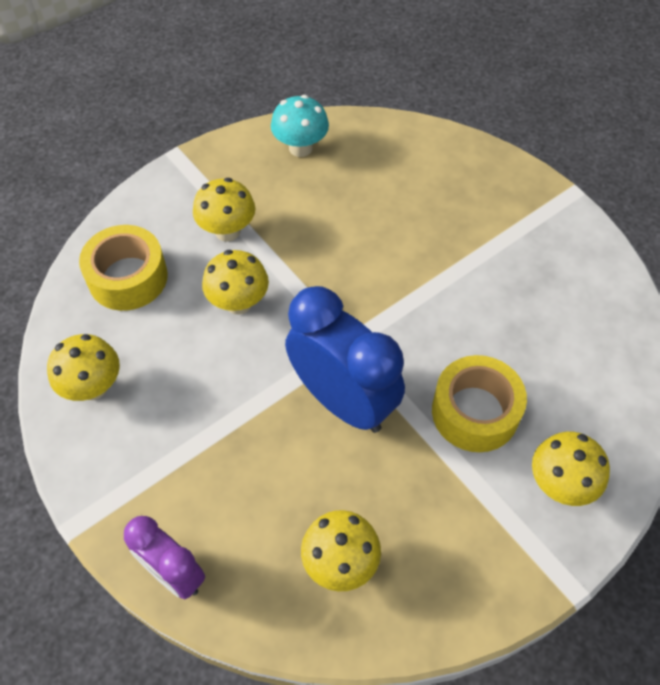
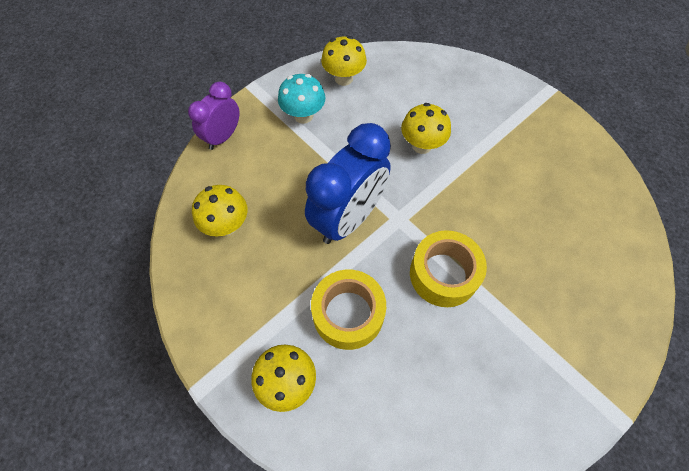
camera: 85 degrees right, 5 degrees up
yellow tape [79,225,168,311] -> yellow tape moved to [410,230,487,307]
yellow mushroom [193,178,255,242] -> none
turquoise mushroom [271,95,329,157] -> turquoise mushroom moved to [278,74,325,124]

